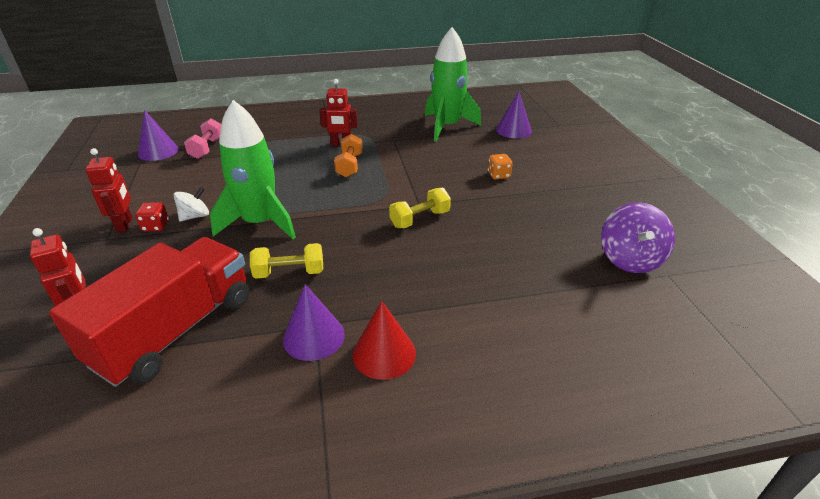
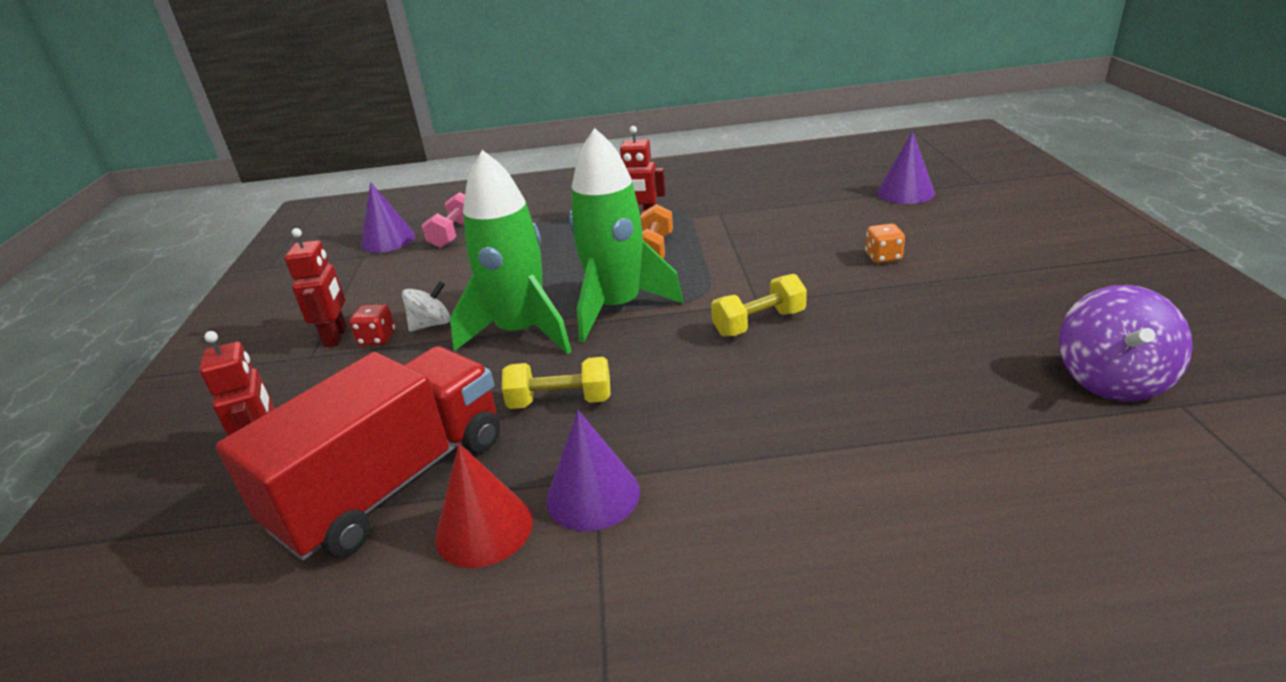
camera: 10 degrees right, 5 degrees down
red cone [352,301,416,380] -> red cone moved to [435,443,533,568]
green rocket [425,27,481,142] -> green rocket moved to [569,128,684,342]

